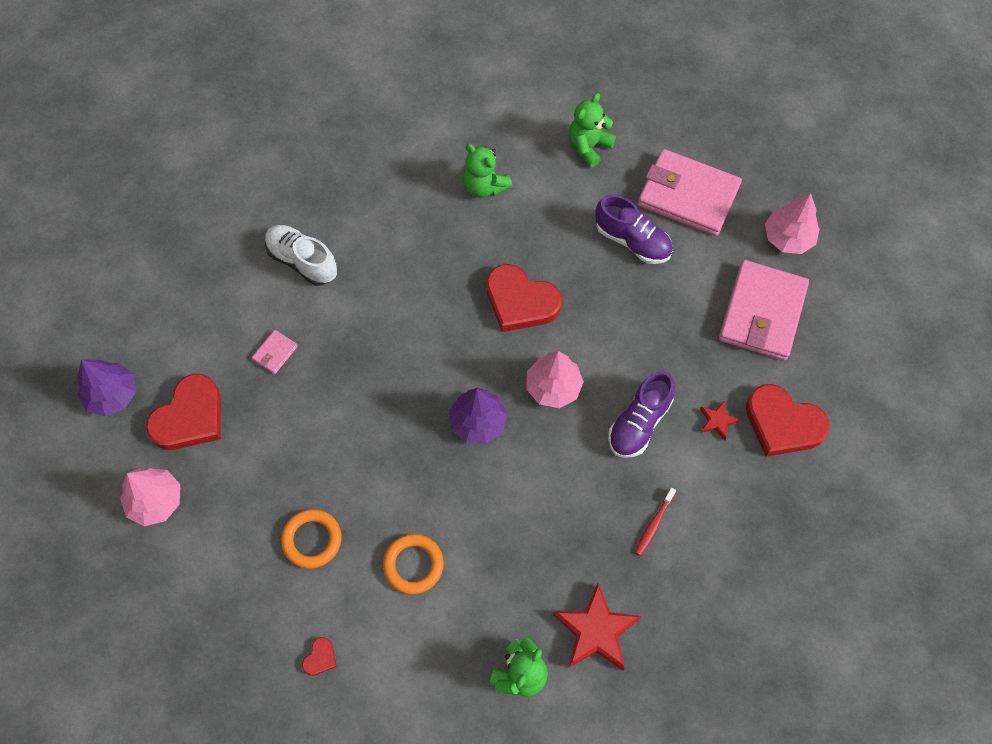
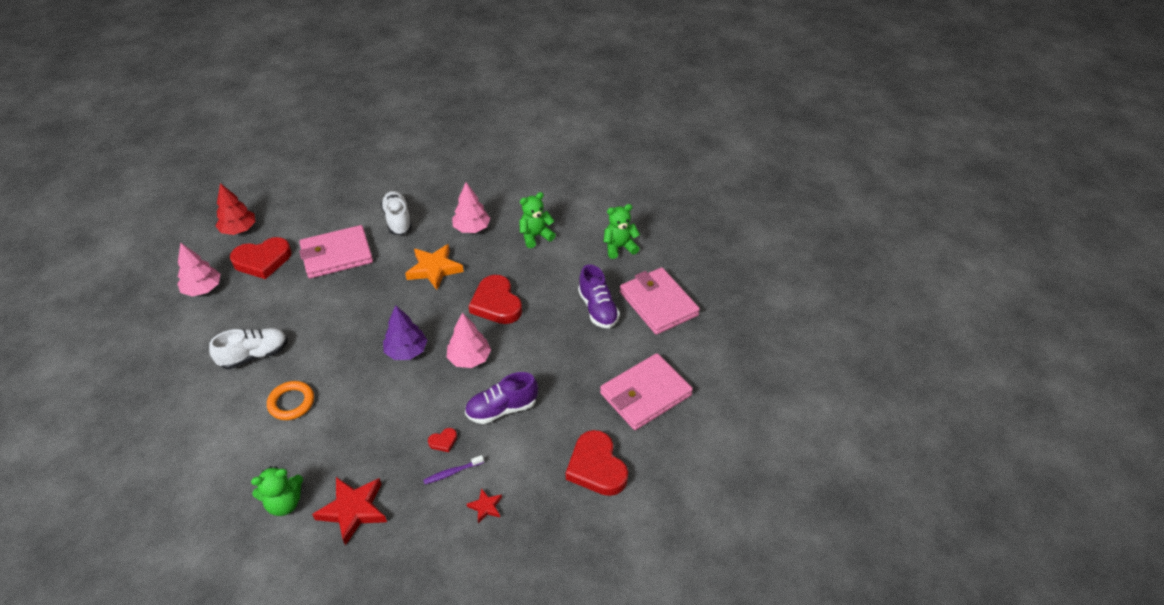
camera: 35 degrees right, 20 degrees down
purple tree [78,360,136,417] -> red tree [216,183,255,235]
pink wallet [252,330,298,374] -> pink wallet [299,225,373,278], size x2.42
orange ring [281,509,341,569] -> white shoe [209,328,288,369]
red heart [302,637,337,676] -> red heart moved to [428,428,457,452]
green teddy bear [463,143,512,198] -> green teddy bear turned 75 degrees clockwise [519,192,556,248]
red toothbrush [635,488,676,556] -> purple toothbrush [423,455,484,484]
red star [700,400,740,440] -> red star moved to [467,488,502,523]
pink tree [765,193,820,254] -> pink tree moved to [452,182,491,233]
none -> orange star [405,244,464,290]

